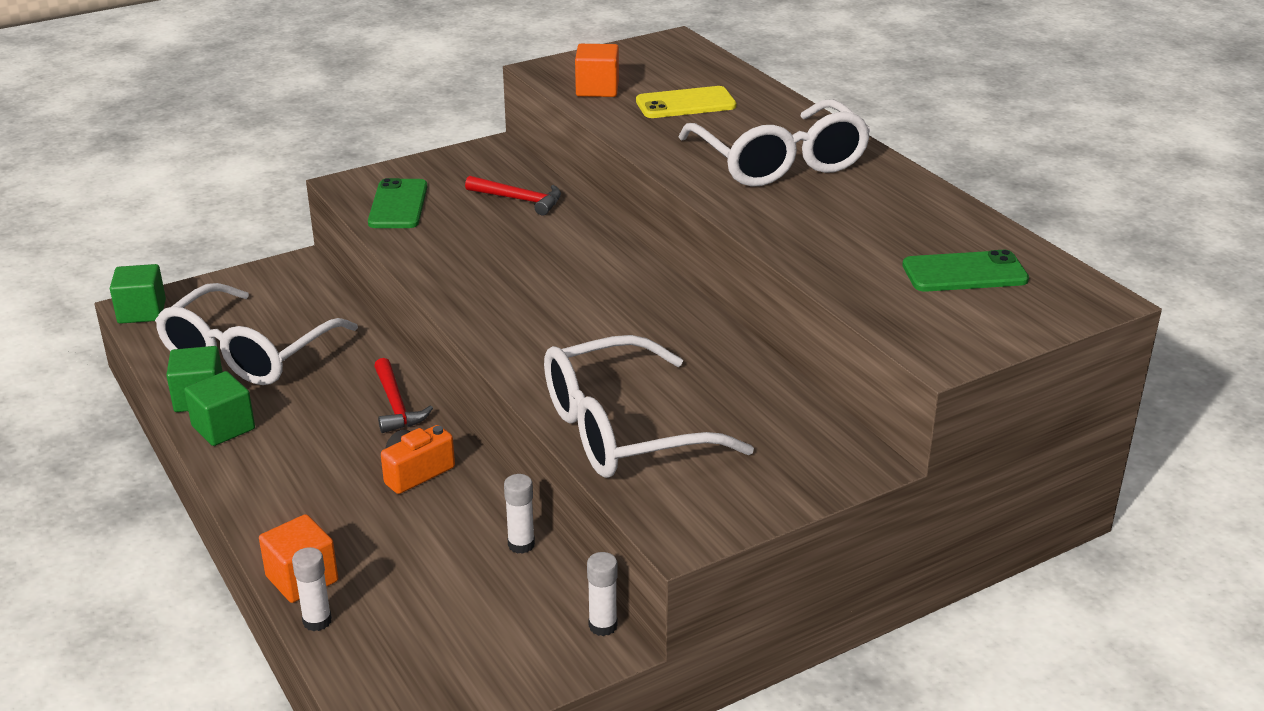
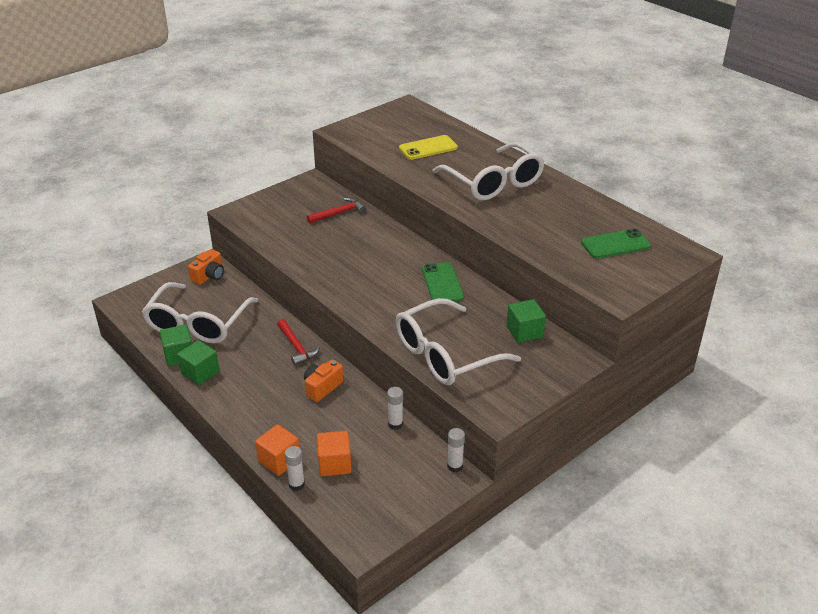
camera: 10 degrees left, 5 degrees up
green cube [110,264,166,324] -> green cube moved to [507,299,546,343]
green phone [368,178,427,228] -> green phone moved to [422,262,464,302]
red hammer [465,176,561,216] -> red hammer turned 45 degrees counterclockwise [307,197,366,224]
orange cube [575,44,619,97] -> orange cube moved to [317,431,351,476]
none -> orange camera [188,249,224,285]

